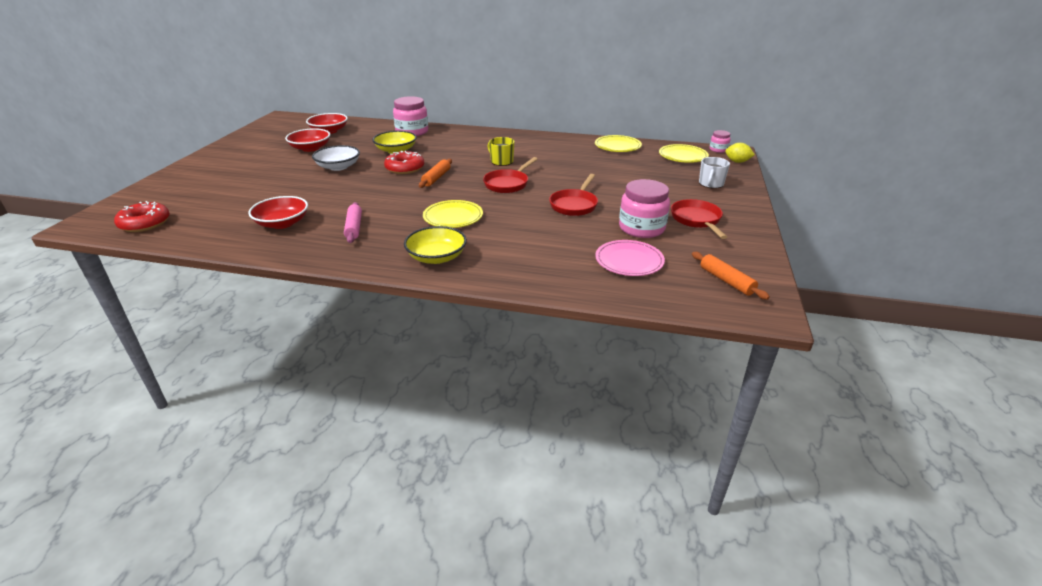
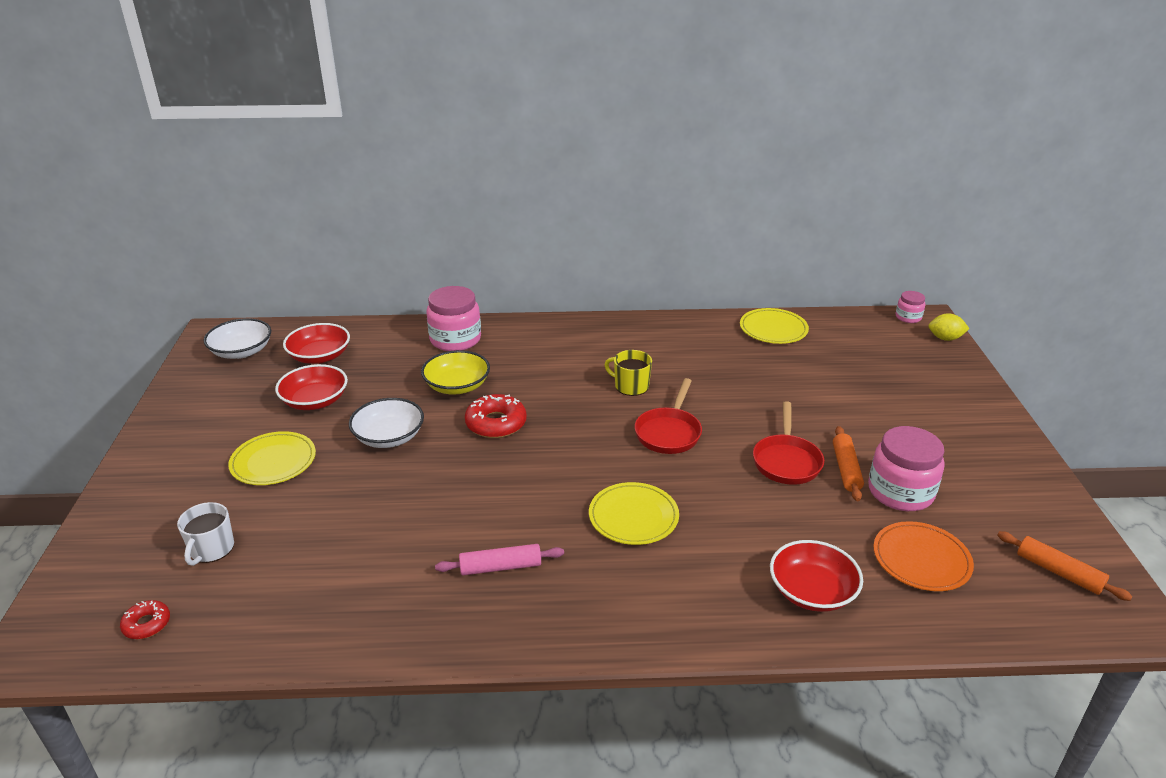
camera: 15 degrees left, 0 degrees up
red donut [114,201,170,232] -> red donut [120,600,170,639], size x0.58
red bowl [248,196,308,229] -> red bowl moved to [770,540,863,612]
pink rolling pin [344,202,362,243] -> pink rolling pin turned 75 degrees counterclockwise [435,544,564,575]
yellow bowl [404,226,467,264] -> none
orange rolling pin [419,159,452,188] -> orange rolling pin moved to [833,426,864,501]
pink plate [595,240,665,276] -> orange plate [874,521,974,591]
yellow plate [659,144,709,163] -> yellow plate moved to [228,431,316,485]
red pan [671,199,727,239] -> none
white mug [699,157,730,189] -> white mug moved to [177,502,234,566]
none -> white bowl [203,318,271,359]

